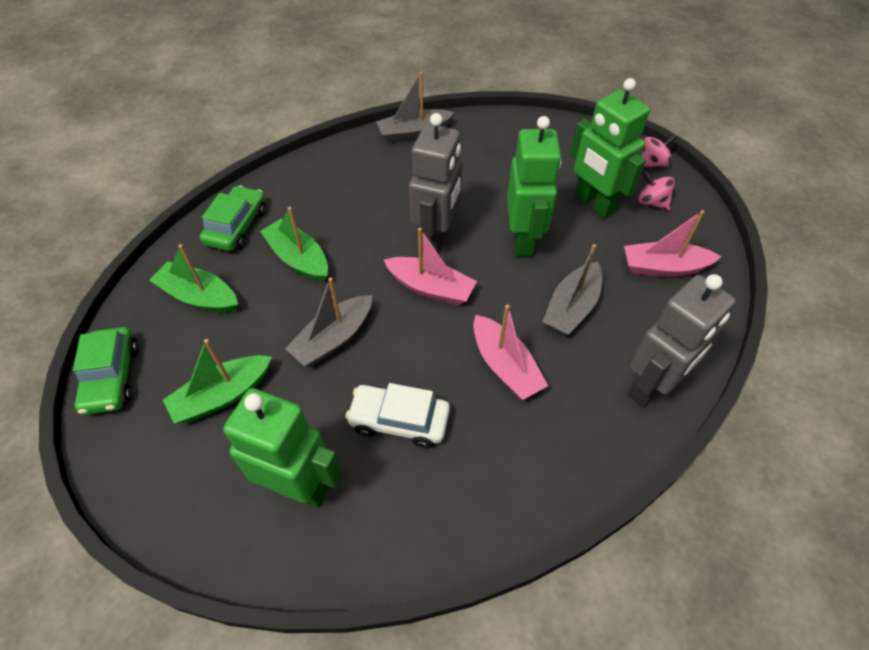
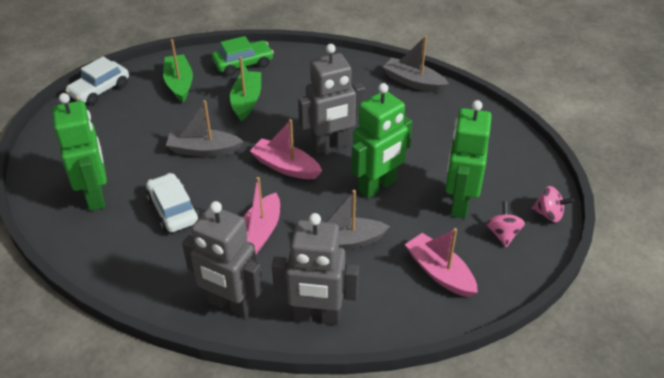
camera: 50 degrees right, 10 degrees down
green car [73,327,138,415] -> white car [65,56,129,105]
green boat [163,339,272,424] -> none
pink boat [384,228,477,305] -> pink boat turned 135 degrees clockwise [250,119,322,179]
none -> grey robot [182,201,263,318]

